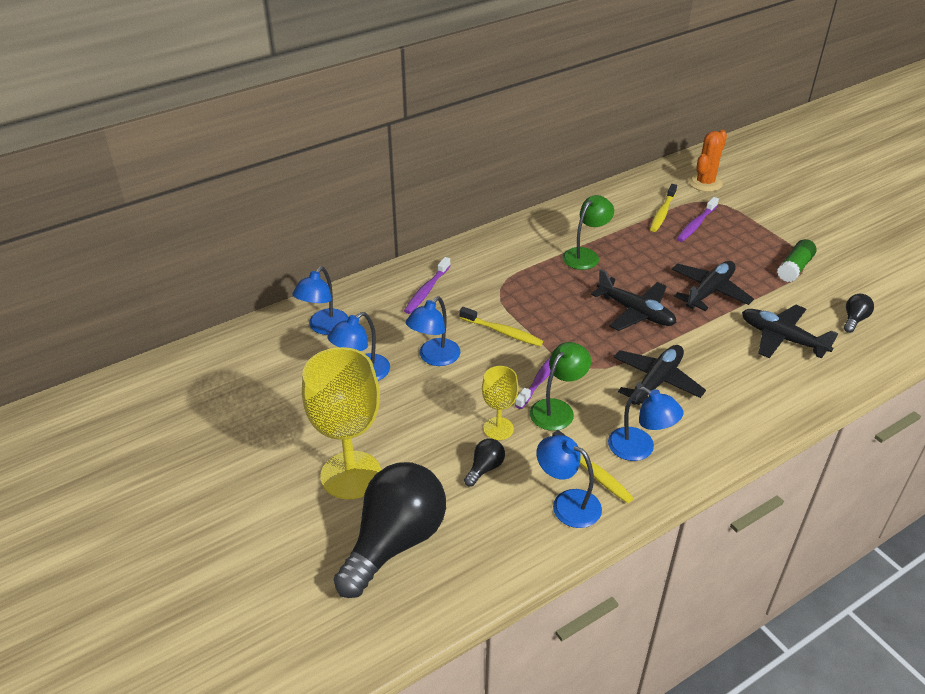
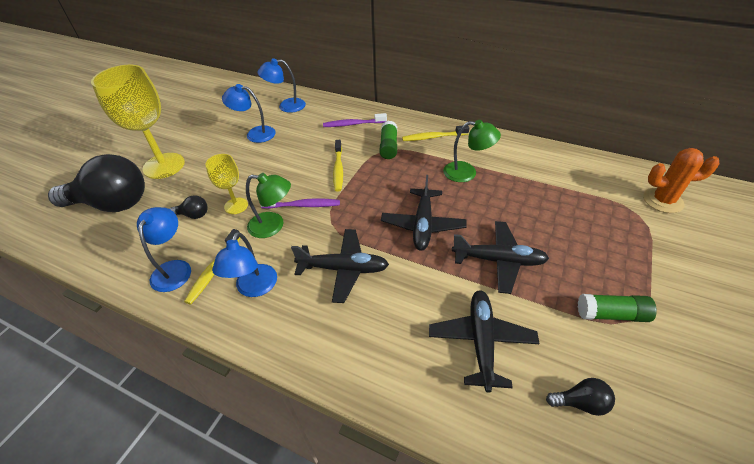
camera: 60 degrees right, 5 degrees up
blue lamp [406,297,460,366] -> none
yellow toothbrush [650,184,677,232] -> yellow toothbrush moved to [402,125,469,141]
purple toothbrush [677,197,719,242] -> none
none -> green glue stick [380,121,397,159]

